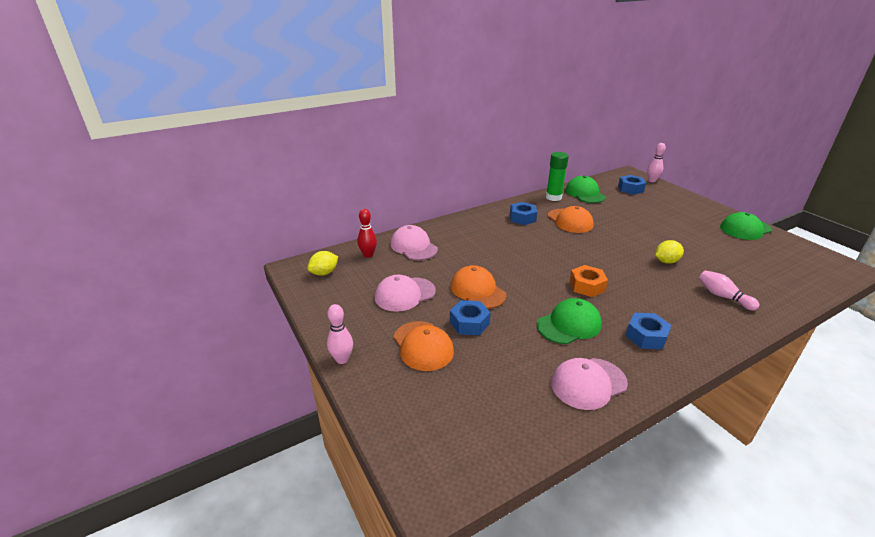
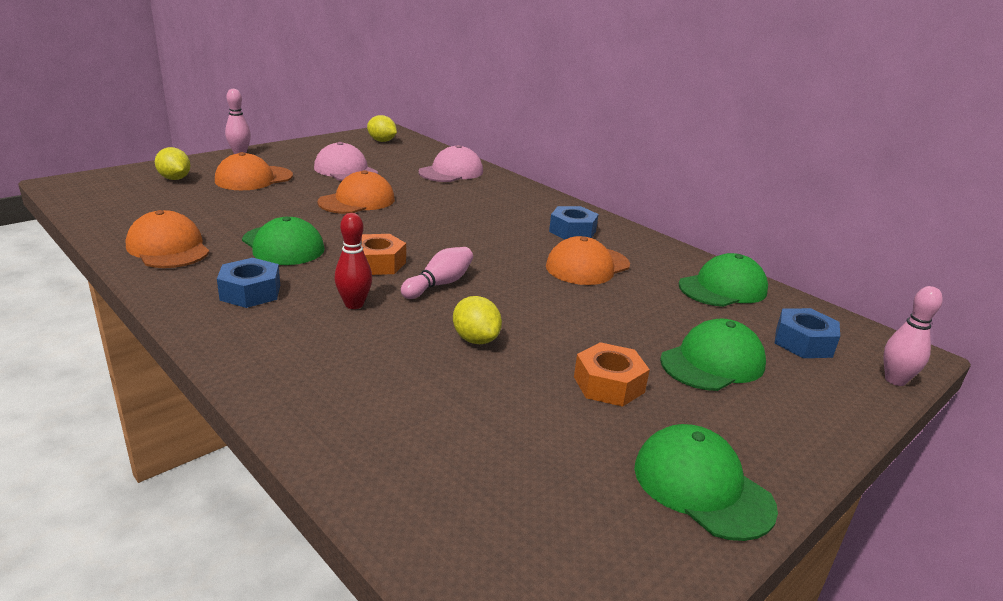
camera: 75 degrees right, 5 degrees down
red bowling pin [357,209,377,258] -> red bowling pin moved to [335,213,372,309]
blue nut [450,300,491,335] -> none
green glue stick [546,152,569,201] -> none
pink cap [551,358,628,410] -> orange cap [126,210,210,268]
pink bowling pin [699,270,759,311] -> pink bowling pin moved to [401,247,473,299]
none -> yellow lemon [155,147,191,180]
none -> orange nut [574,342,650,407]
none -> green cap [660,318,766,391]

